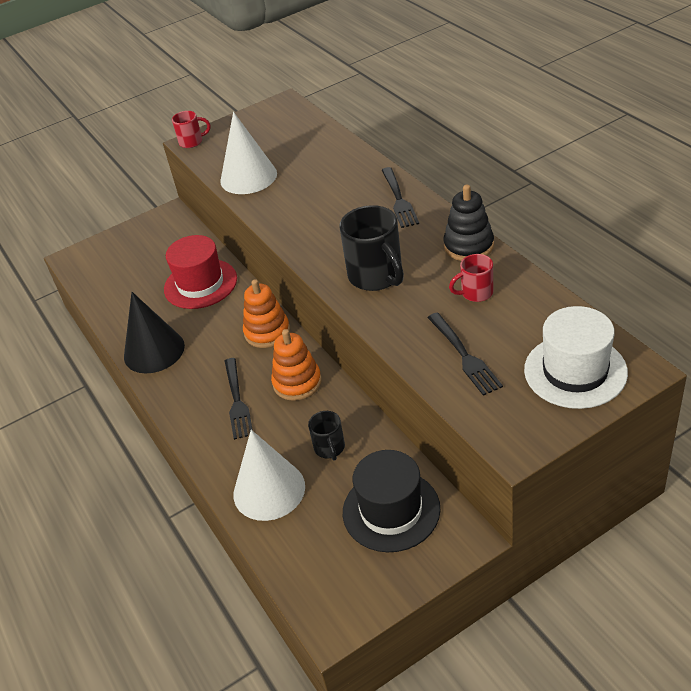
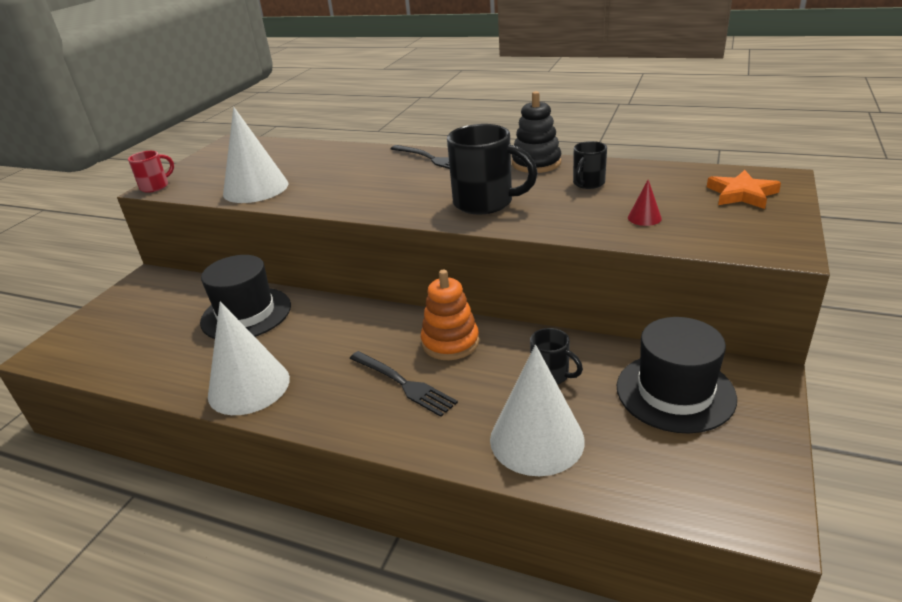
camera: 40 degrees left, 10 degrees down
black cone [124,292,185,373] -> white cone [208,301,290,415]
red hat [164,235,237,309] -> black hat [200,255,291,339]
orange stacking toy [243,279,290,348] -> none
black fork [427,312,503,396] -> red cone [628,180,662,226]
red mug [449,254,493,302] -> black mug [573,141,607,189]
white hat [524,306,628,409] -> orange star [707,170,781,209]

